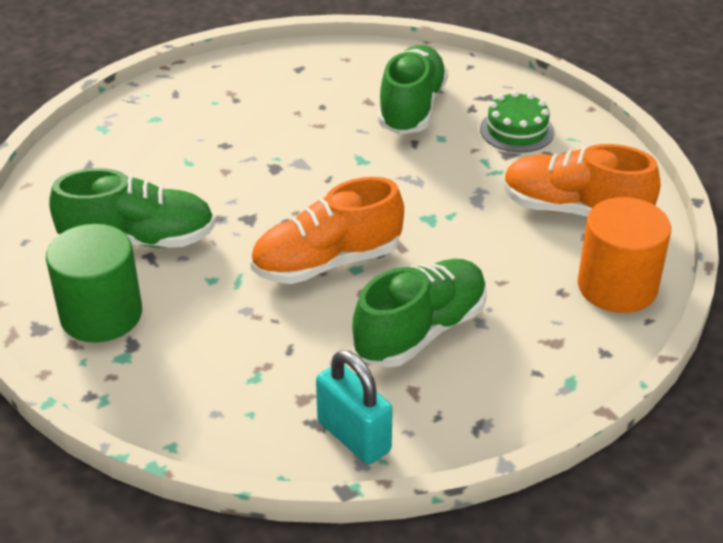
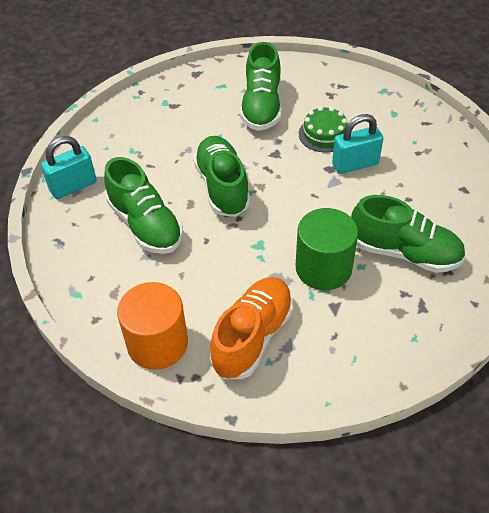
camera: 100 degrees right, 10 degrees up
green cylinder [46,224,142,342] -> green cylinder moved to [296,208,358,290]
orange shoe [250,177,404,284] -> green shoe [193,136,250,217]
green cake [480,91,554,153] -> green cake moved to [299,106,347,153]
none -> turquoise padlock [332,114,383,174]

